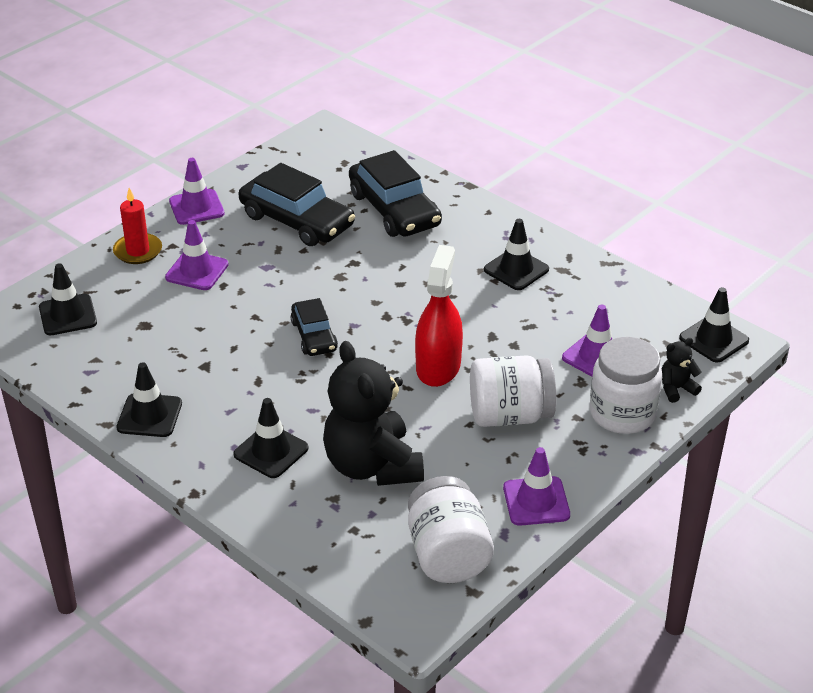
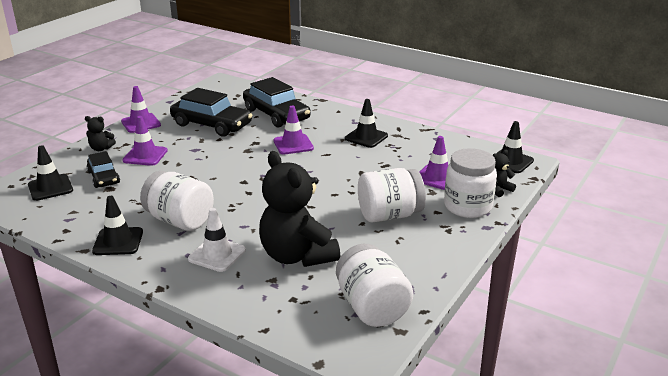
camera: 10 degrees left, 10 degrees down
red candle [113,188,162,264] -> black teddy bear [85,116,116,151]
black traffic cone [233,398,309,478] -> white traffic cone [188,208,246,272]
black car [291,298,338,356] -> black car moved to [87,151,120,188]
red spray bottle [415,245,463,387] -> none
purple traffic cone [503,447,570,526] -> purple traffic cone moved to [274,106,314,155]
none -> white jar [140,171,214,231]

